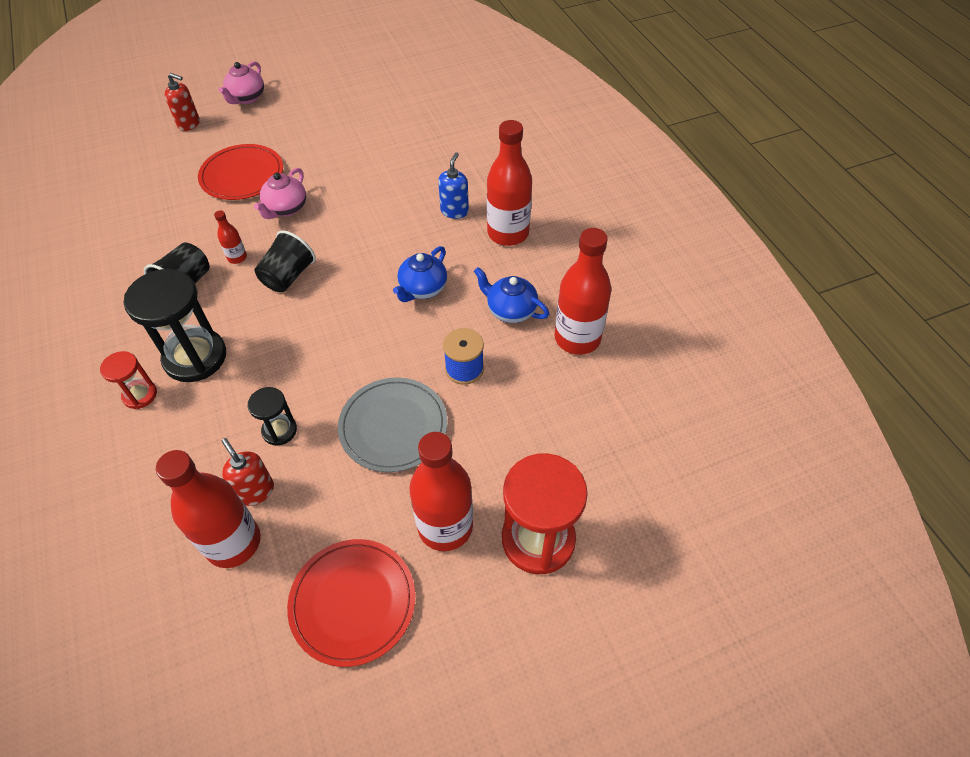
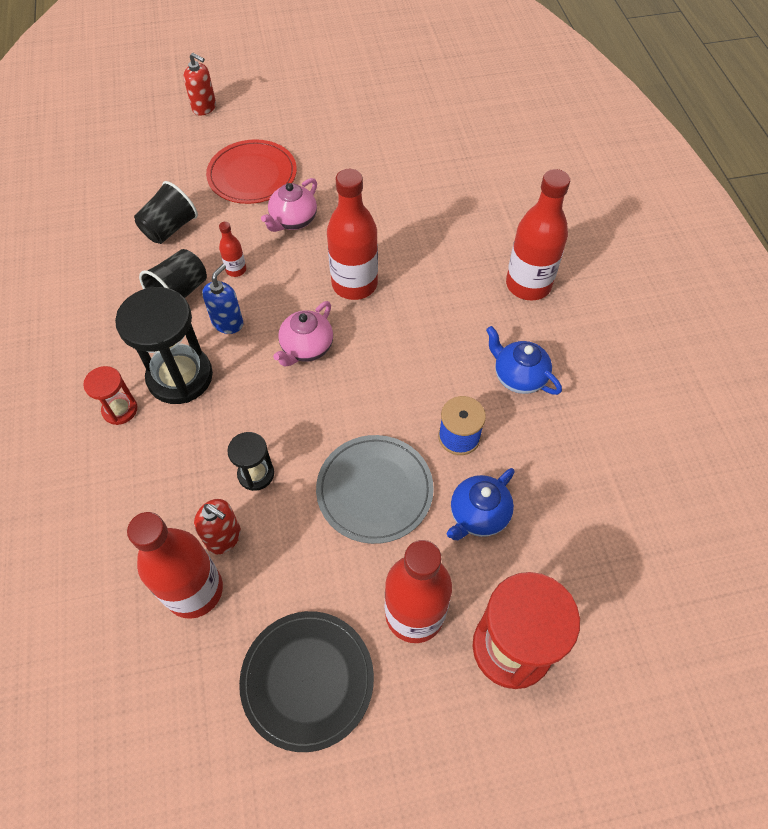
camera: 10 degrees right, 5 degrees up
pink teapot [218,61,264,104] -> pink teapot moved to [273,301,333,367]
red soap dispenser [222,438,274,506] -> red soap dispenser turned 150 degrees clockwise [194,499,241,554]
black cup [254,231,316,292] -> black cup moved to [134,181,198,244]
red plate [287,539,416,667] -> black plate [239,611,374,752]
blue teapot [393,246,447,302] -> blue teapot moved to [447,468,515,540]
blue soap dispenser [438,152,469,219] -> blue soap dispenser moved to [202,264,243,334]
red bottle [555,228,611,355] -> red bottle moved to [327,169,378,300]

